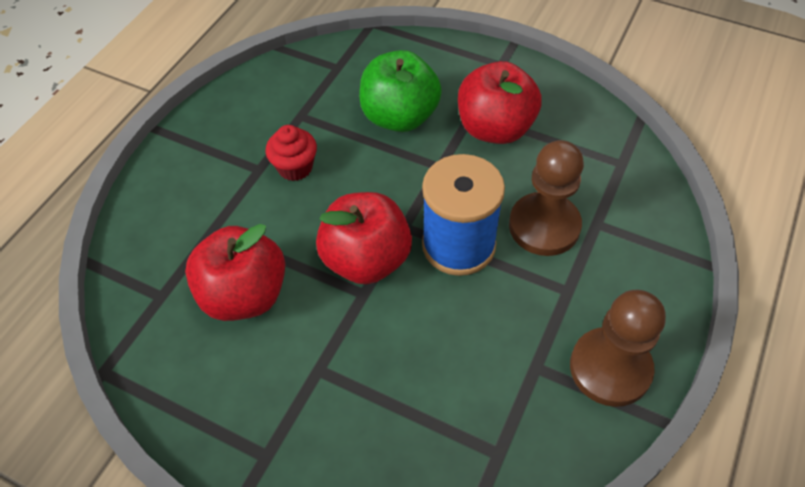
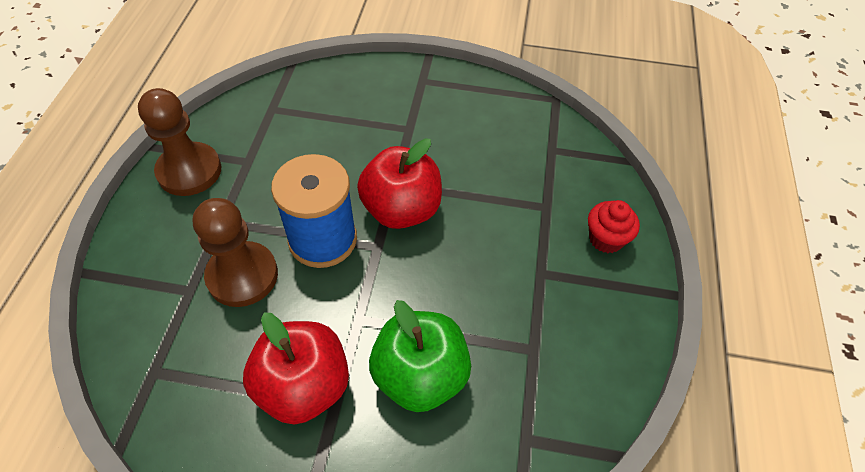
camera: 160 degrees right, 0 degrees up
red apple [185,224,285,321] -> none
red cupcake [266,125,317,181] -> red cupcake moved to [588,200,640,253]

